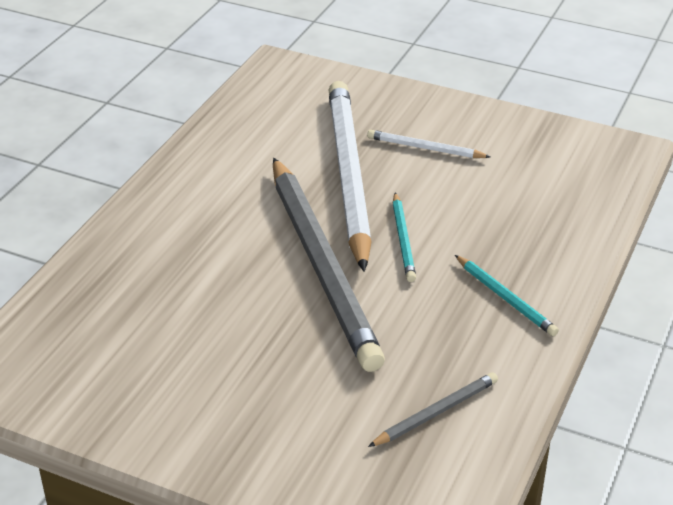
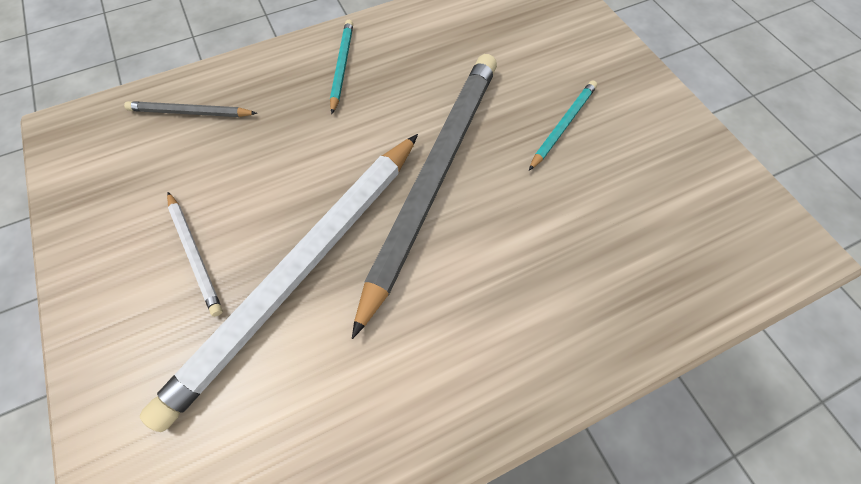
camera: 140 degrees left, 25 degrees up
grey pencil [368,372,498,447] -> grey pencil moved to [124,101,257,117]
turquoise pencil [392,193,416,282] -> turquoise pencil moved to [529,80,597,171]

